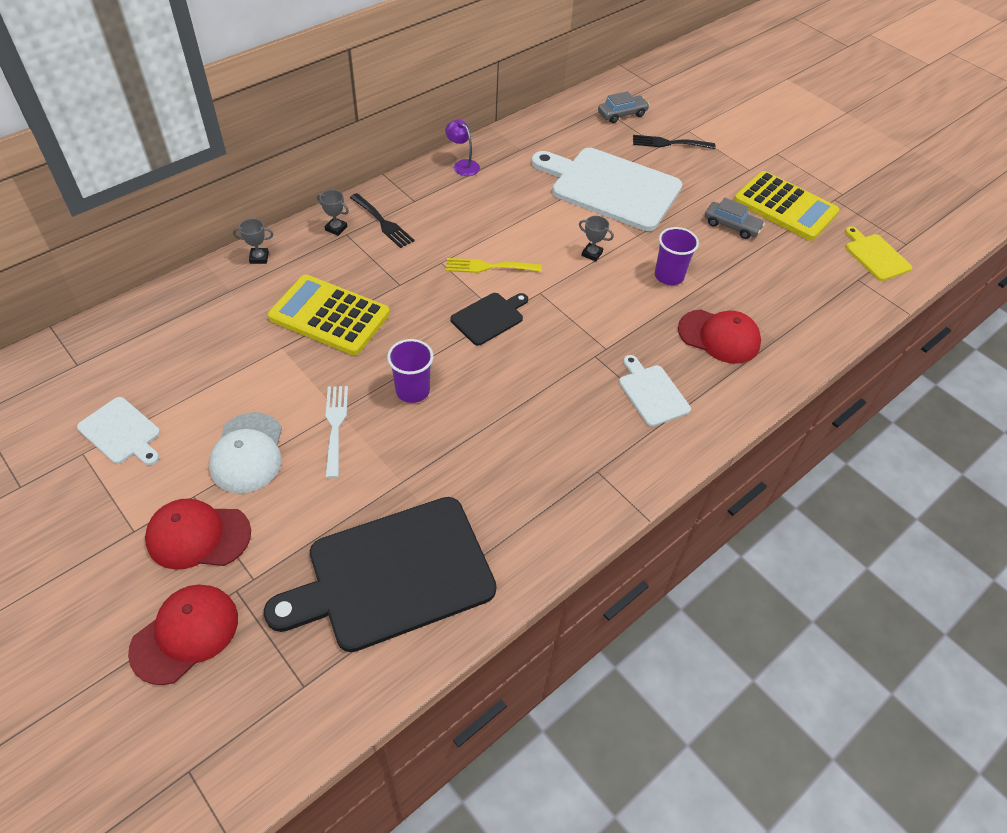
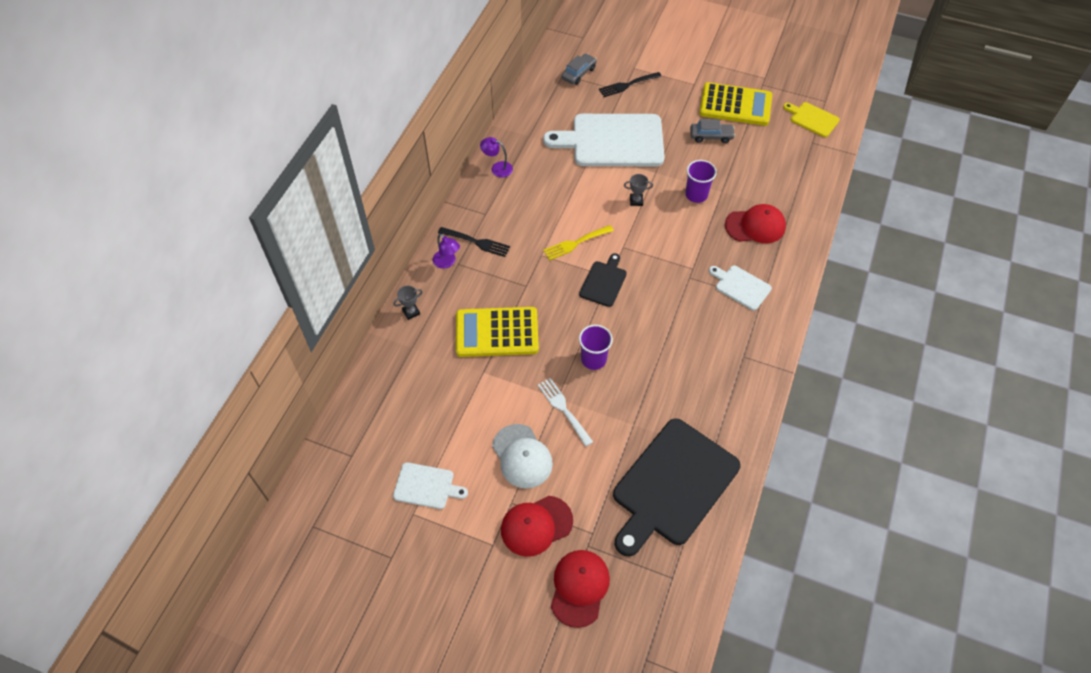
camera: 25 degrees left, 5 degrees up
grey trophy [317,190,349,236] -> purple lamp [433,234,460,269]

